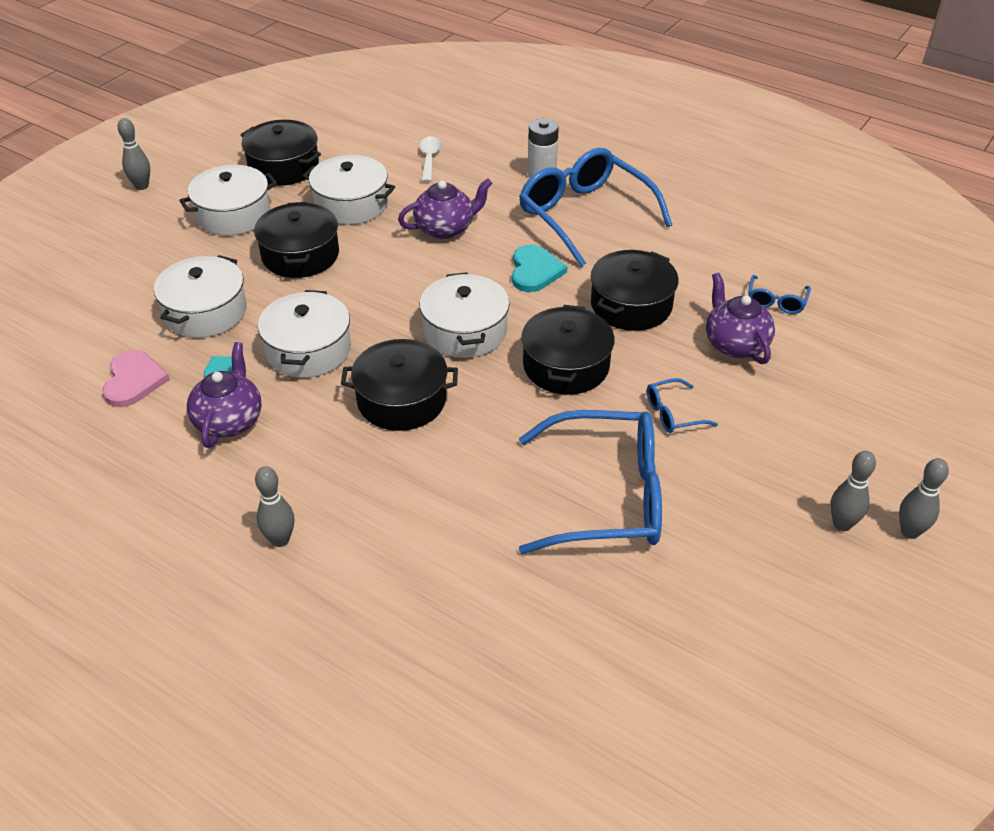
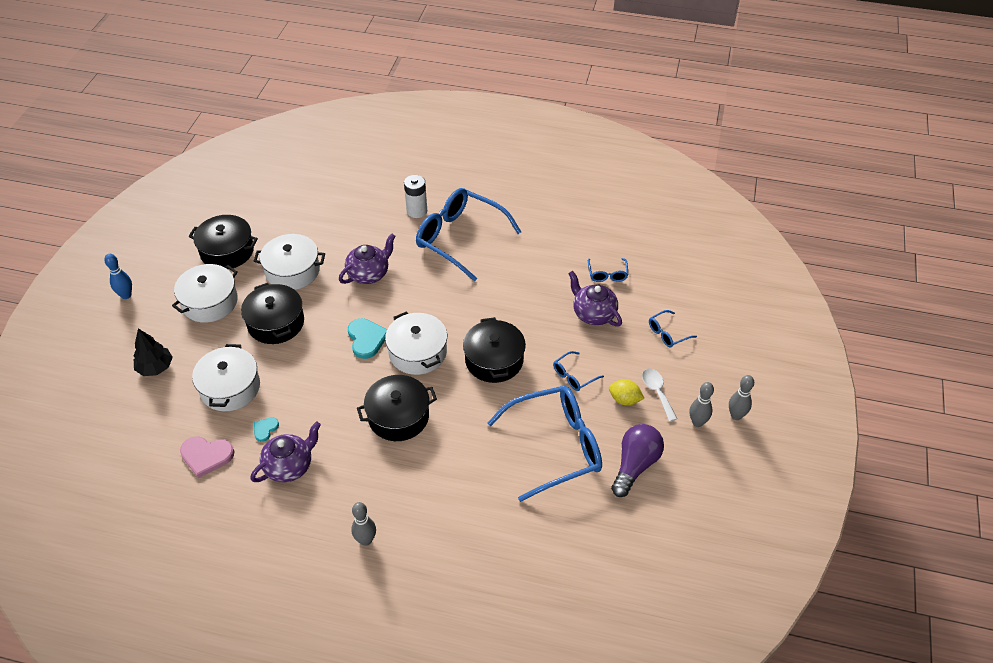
camera: 20 degrees left, 5 degrees up
pink heart [103,350,170,407] -> pink heart turned 120 degrees clockwise [180,436,234,478]
grey bowling pin [118,118,150,190] -> blue bowling pin [104,254,132,299]
purple teapot [187,342,261,448] -> purple teapot turned 60 degrees clockwise [250,421,321,482]
white pot [258,290,351,378] -> none
white spoon [419,136,442,182] -> white spoon moved to [642,368,677,422]
turquoise heart [512,245,568,292] -> turquoise heart moved to [348,318,387,359]
black pot [591,250,679,331] -> none
none -> black tree [133,329,173,376]
none -> yellow lemon [609,379,645,405]
none -> purple light bulb [611,424,664,497]
none -> blue glasses [649,310,697,348]

